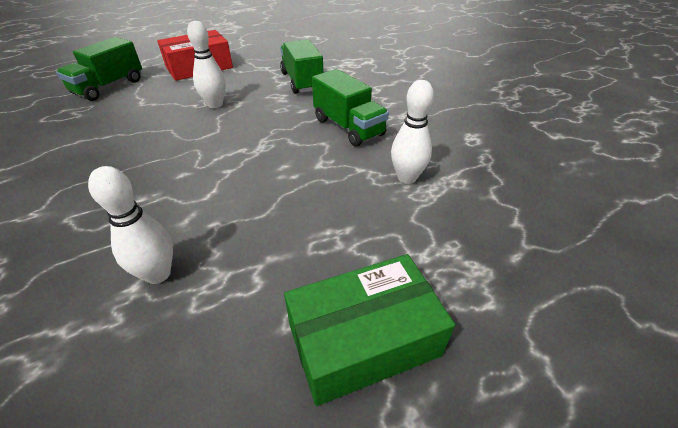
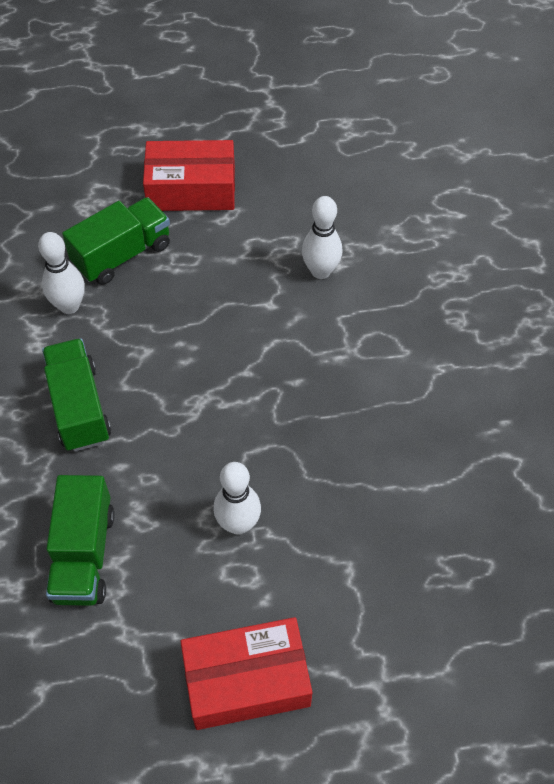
camera: 160 degrees left, 15 degrees up
green truck [56,37,142,101] -> green truck moved to [62,197,170,285]
green box [284,254,455,406] -> red box [143,140,235,211]

